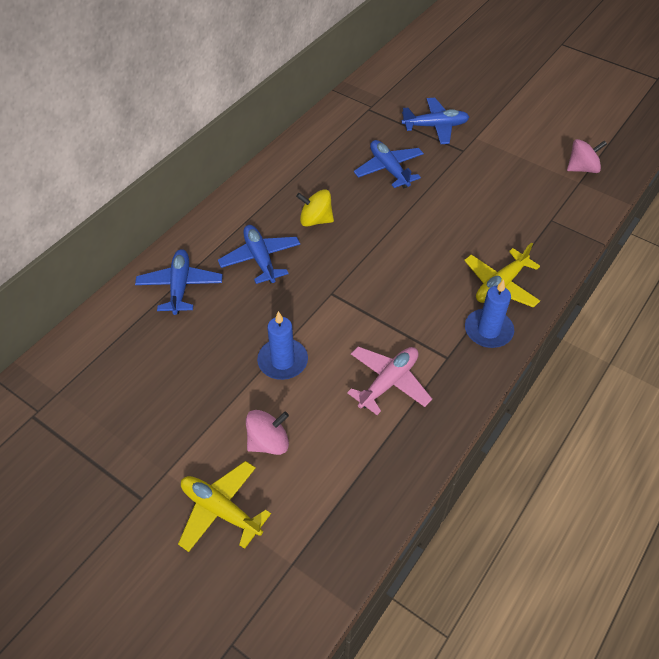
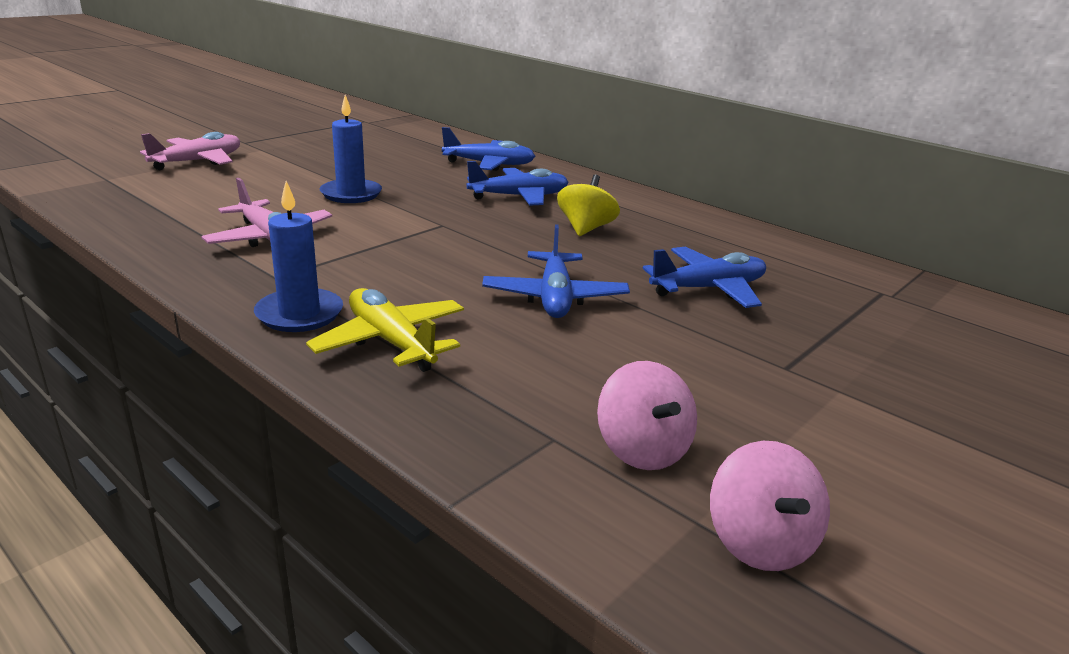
camera: 95 degrees right, 25 degrees down
yellow plane [178,461,271,552] -> pink plane [140,132,240,170]
pink spinning top [246,410,289,455] -> pink spinning top moved to [597,361,697,470]
blue plane [401,98,469,144] -> blue plane moved to [482,224,630,318]

